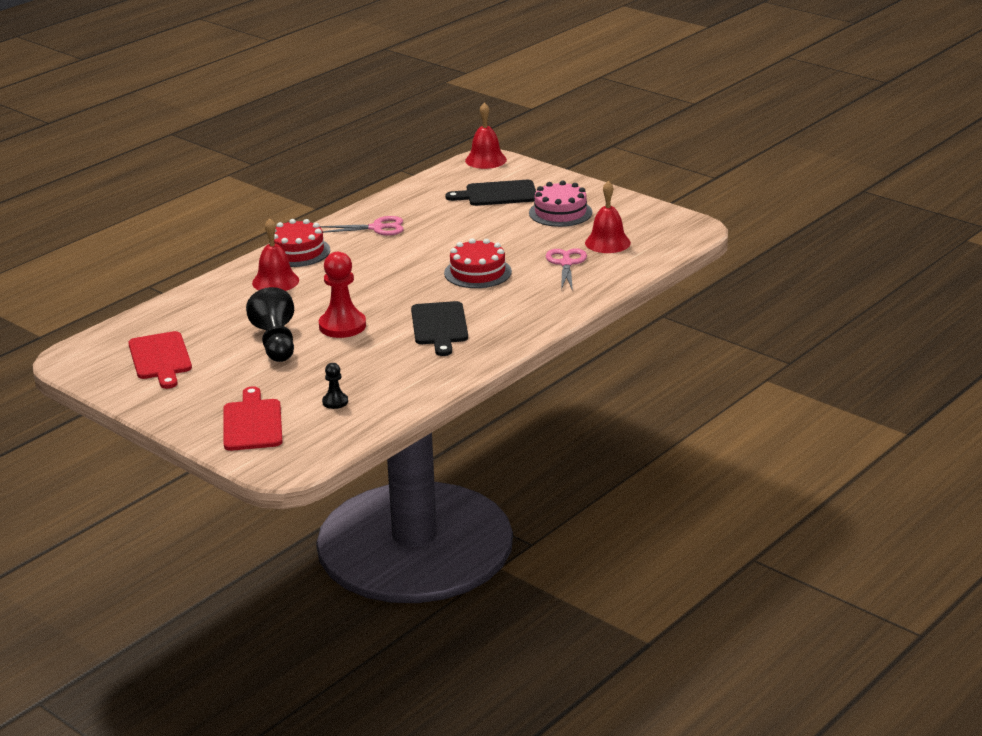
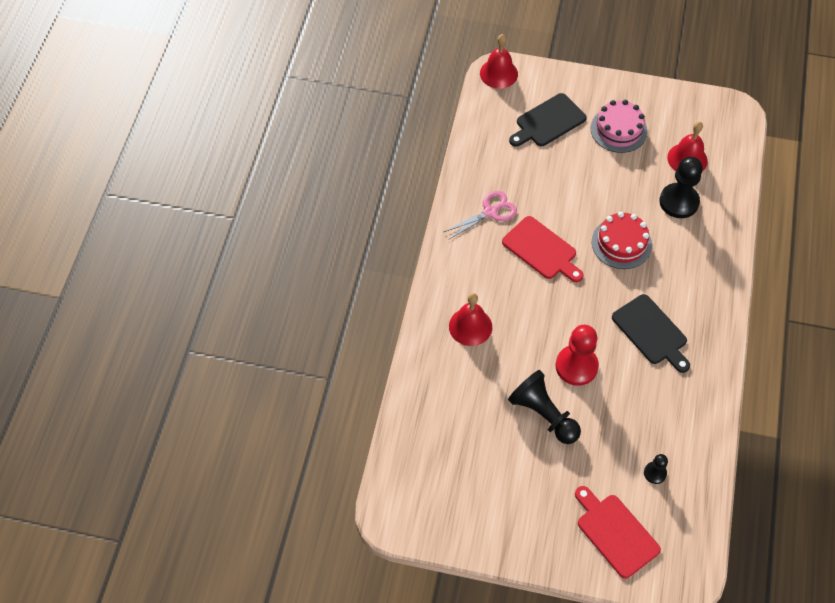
camera: 30 degrees left, 30 degrees up
red cutting board [128,331,192,389] -> red cutting board moved to [502,216,584,282]
red cake [274,219,330,267] -> none
pink scissors [546,248,587,291] -> black pawn [659,157,703,218]

